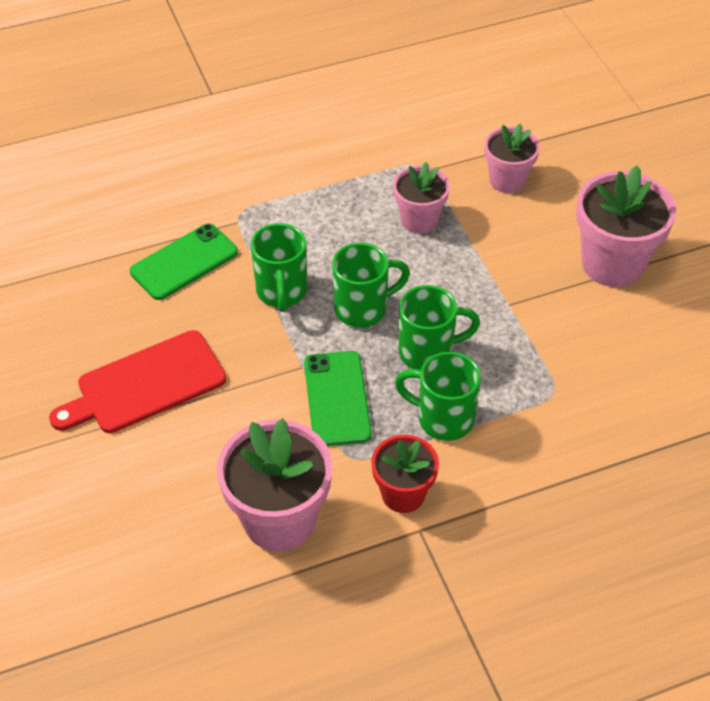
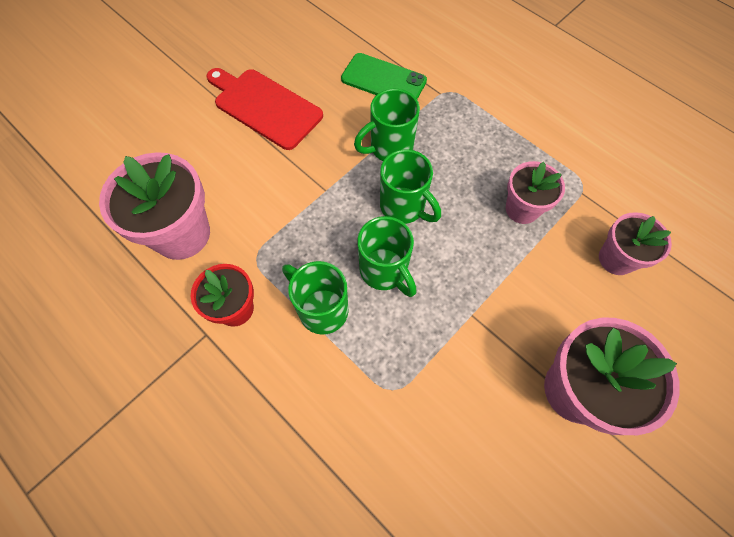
camera: 65 degrees right, 15 degrees up
green phone [304,351,372,446] -> none
green mug [395,352,481,441] -> green mug turned 45 degrees counterclockwise [282,261,349,334]

